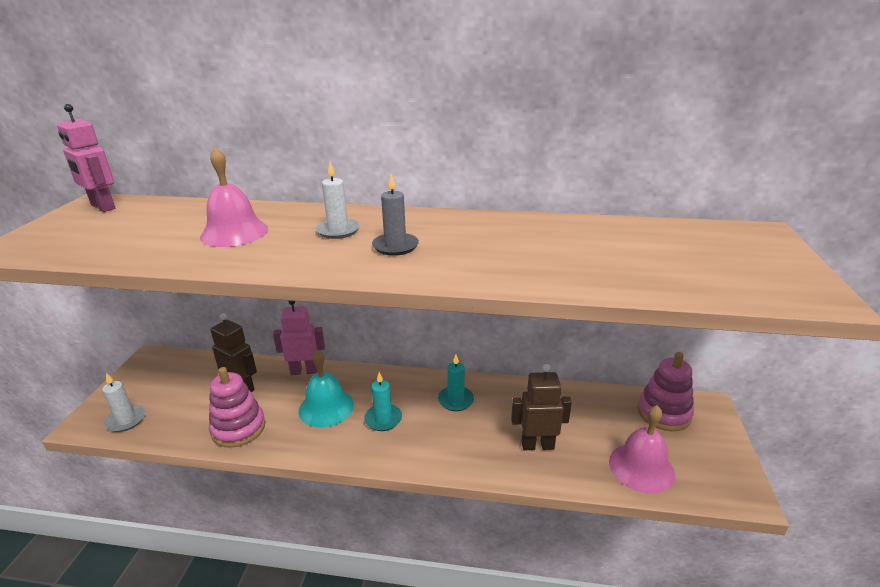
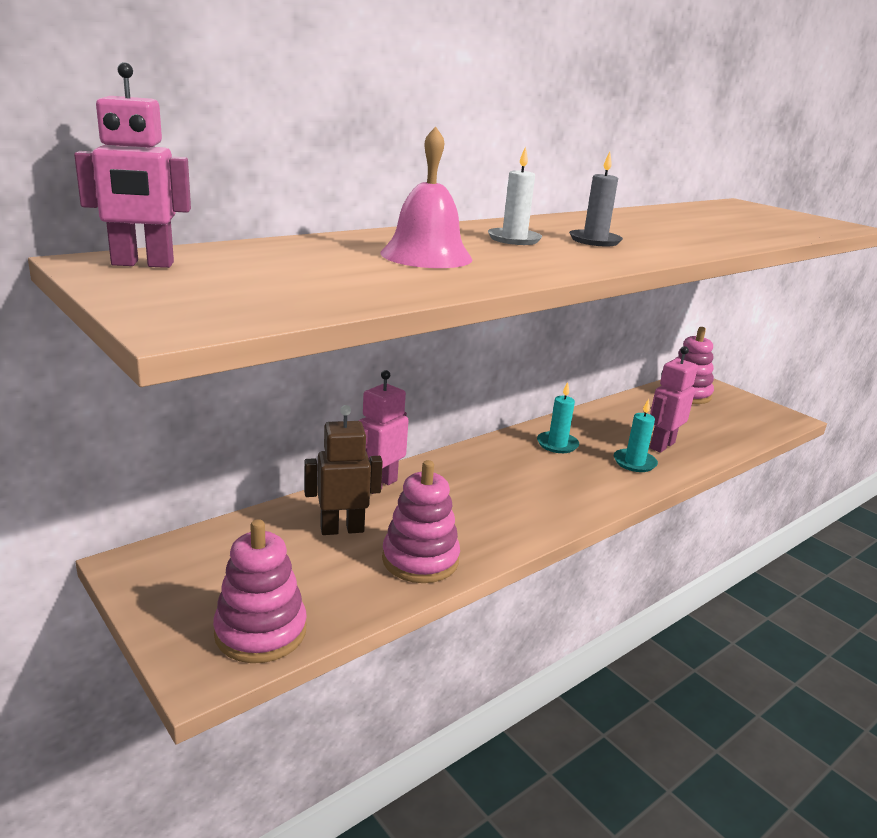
camera: 50 degrees left, 5 degrees down
white candle [102,373,145,432] -> pink stacking toy [213,519,307,663]
turquoise bell [299,350,354,427] -> none
turquoise candle [364,372,402,431] -> turquoise candle moved to [614,399,658,472]
brown robot [511,364,572,450] -> pink robot [650,346,698,453]
pink bell [609,405,675,494] -> none

